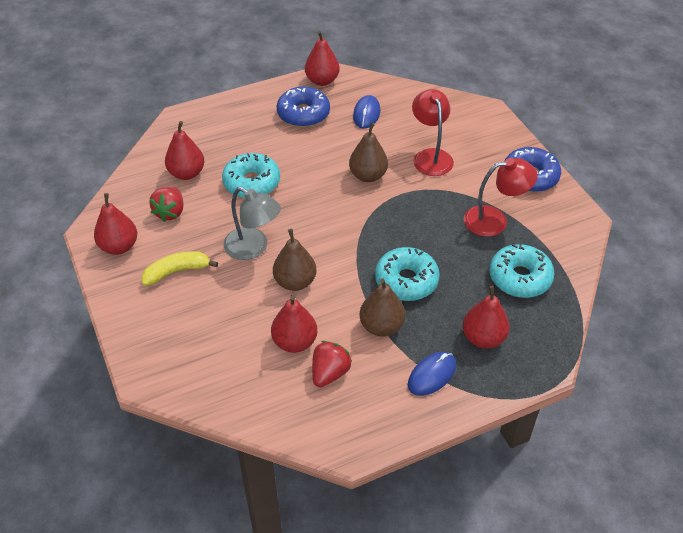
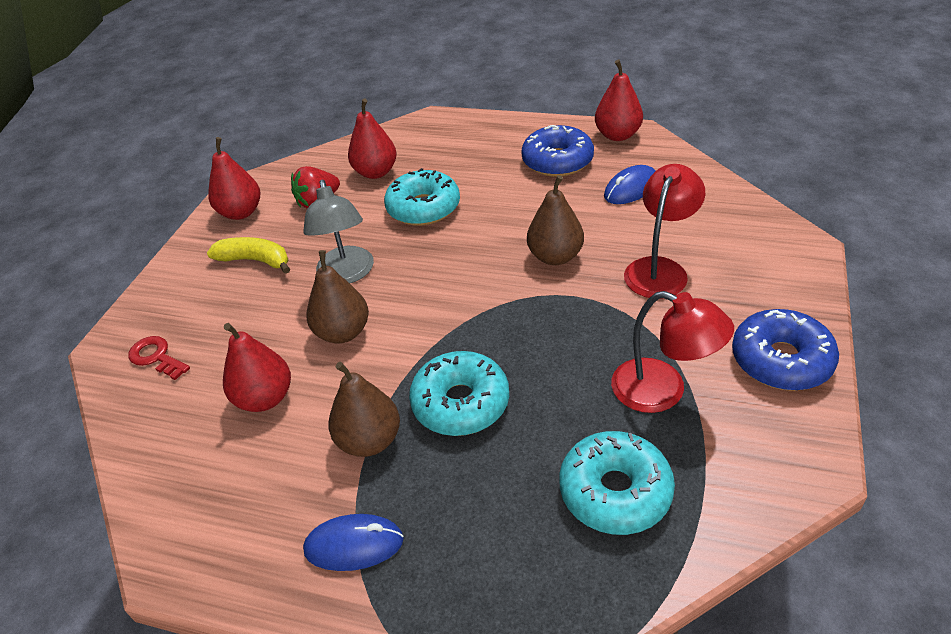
camera: 45 degrees right, 5 degrees down
red strawberry [312,341,352,387] -> none
red pear [463,285,510,348] -> none
none -> red key [129,336,190,380]

